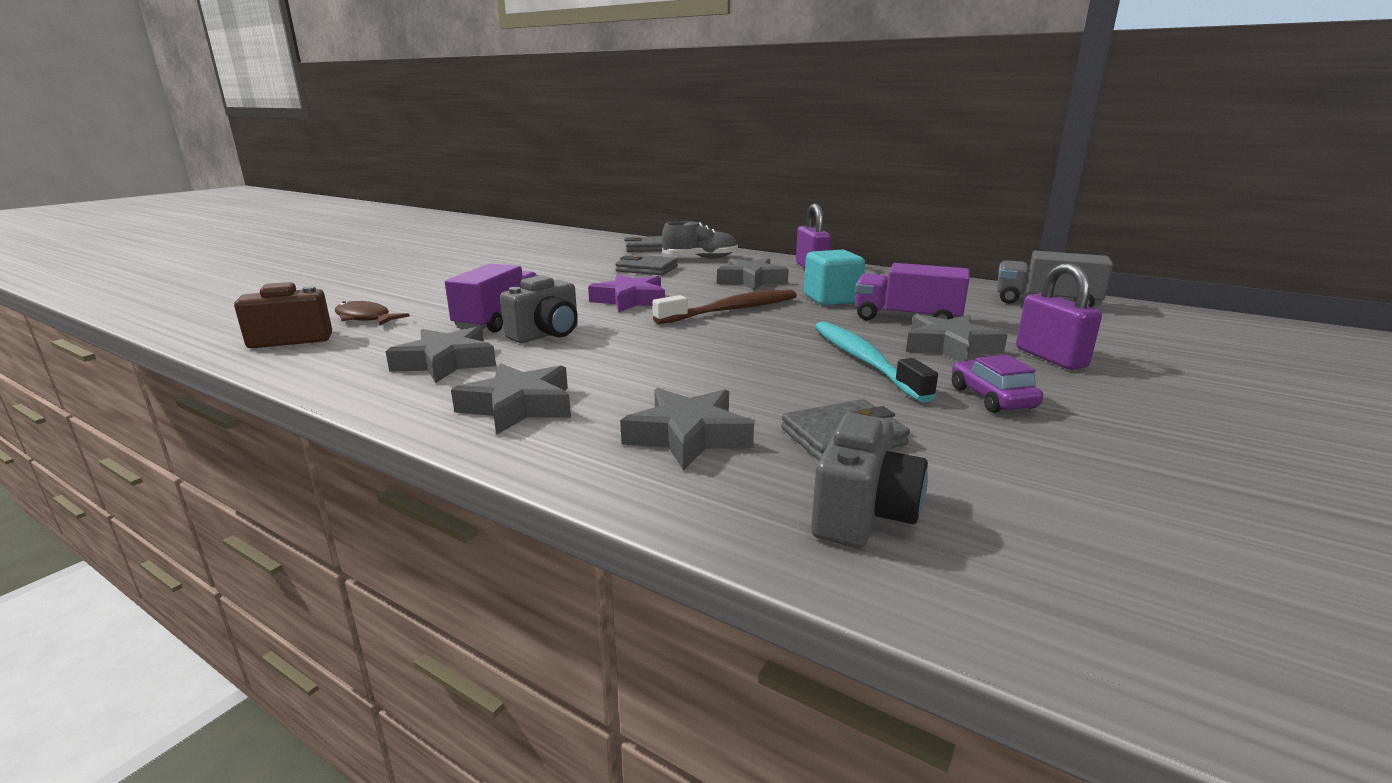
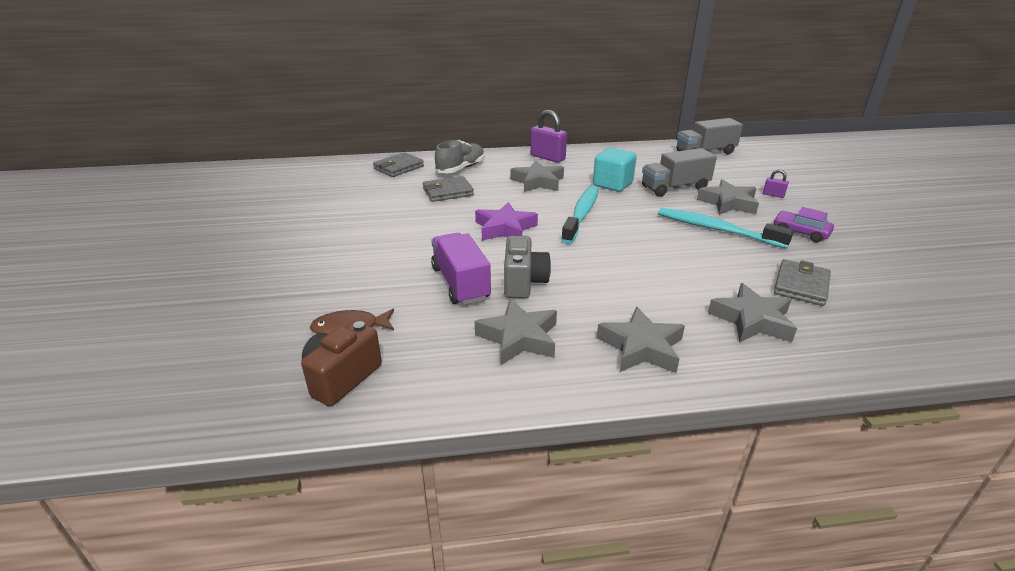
camera: 40 degrees left, 10 degrees up
brown toothbrush [653,290,797,324] -> turquoise toothbrush [561,185,599,244]
grey camera [811,413,928,548] -> none
purple truck [855,263,970,320] -> grey truck [642,148,717,197]
purple padlock [1016,263,1102,370] -> purple padlock [763,170,789,198], size x0.49

